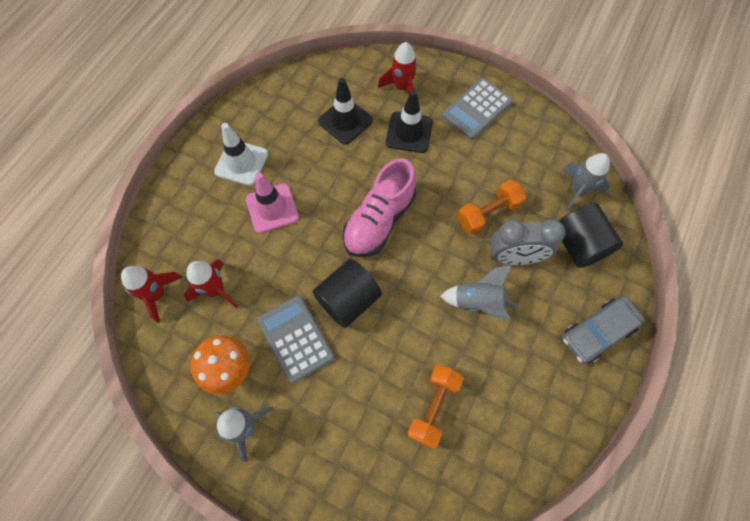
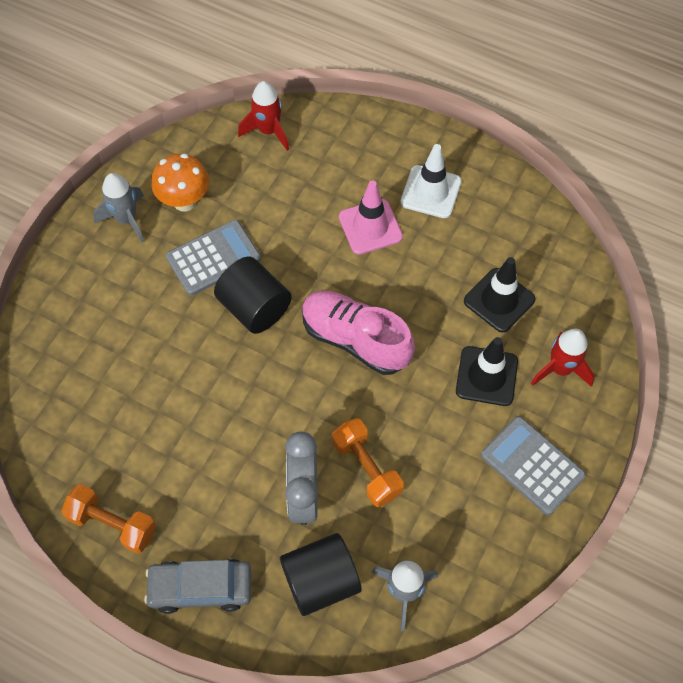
camera: 90 degrees right, 5 degrees down
red rocket [184,259,238,308] -> none
orange dumbbell [407,364,464,449] -> orange dumbbell moved to [61,484,156,554]
grey rocket [440,265,518,319] -> none
grey car [562,296,645,364] -> grey car turned 60 degrees counterclockwise [144,559,251,614]

